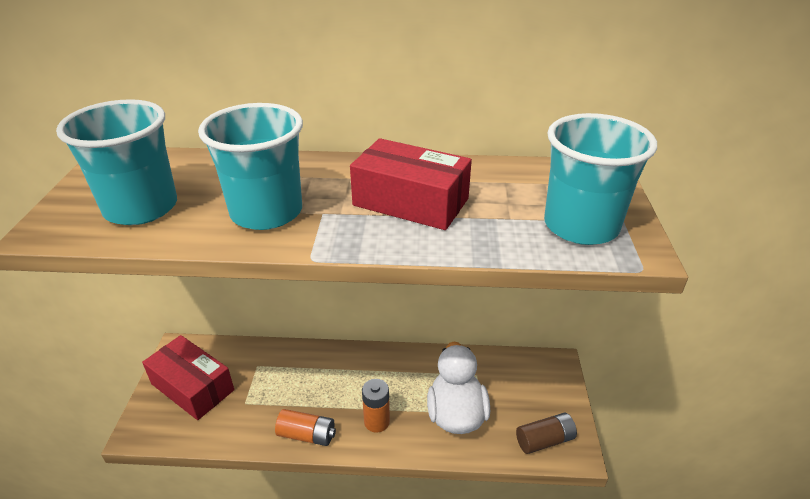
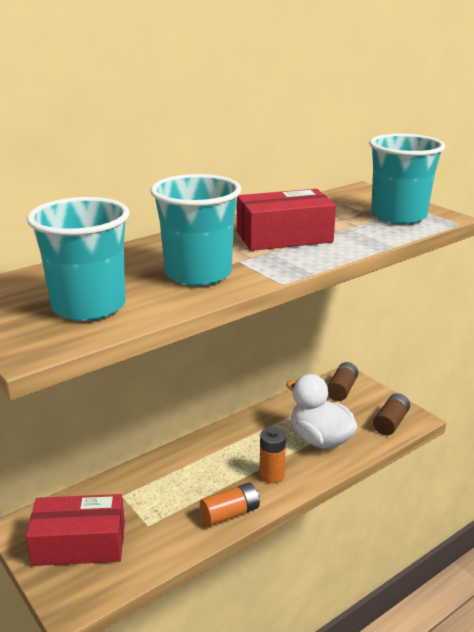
camera: 40 degrees left, 10 degrees down
none -> brown battery [327,362,358,401]

